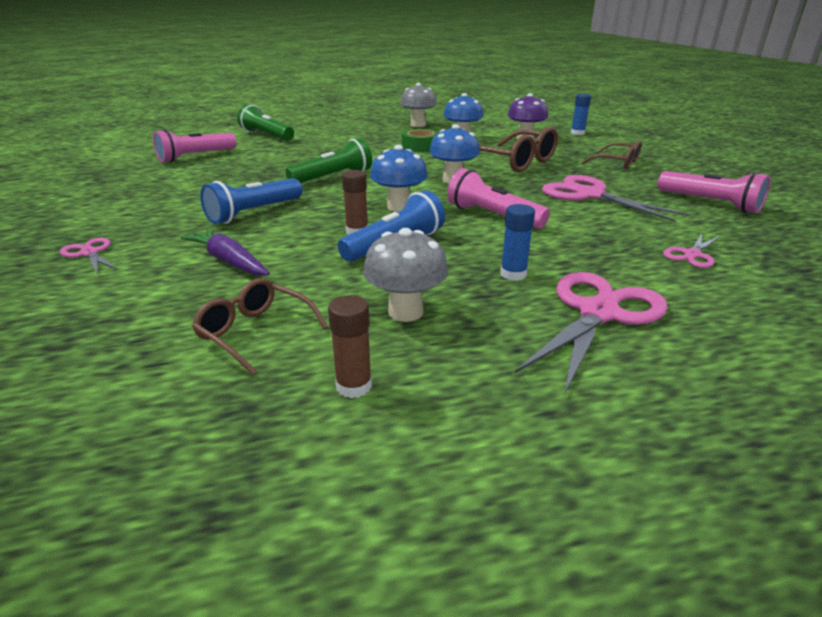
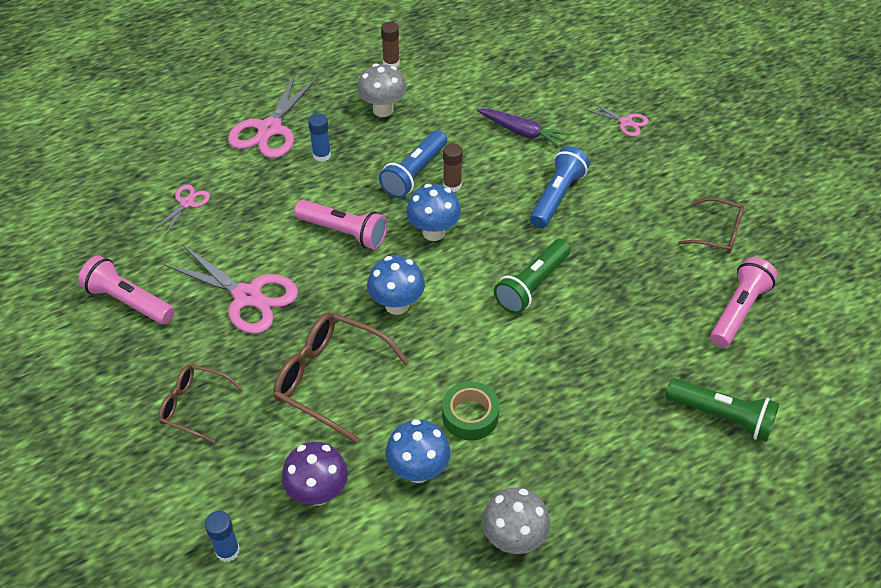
camera: 165 degrees right, 20 degrees up
brown glasses [192,278,328,375] -> brown glasses moved to [678,197,744,254]

